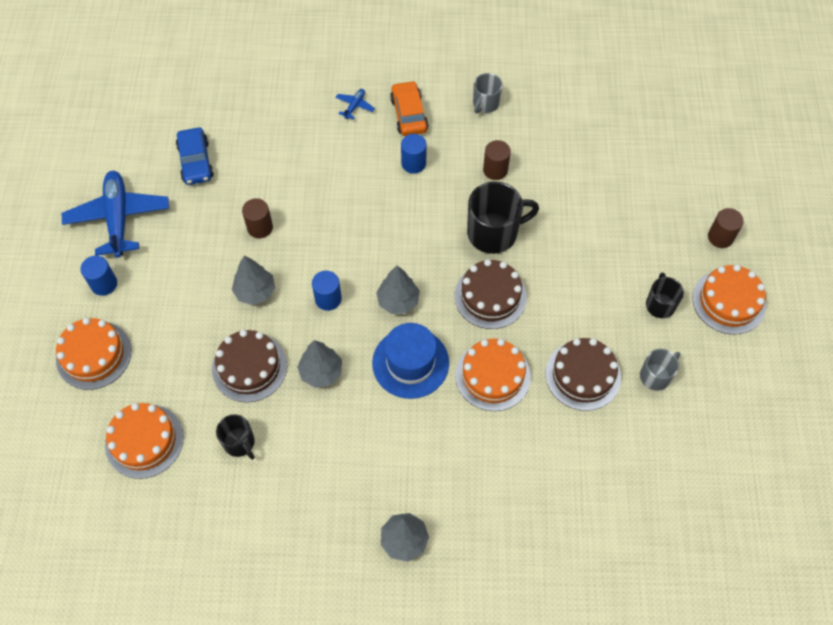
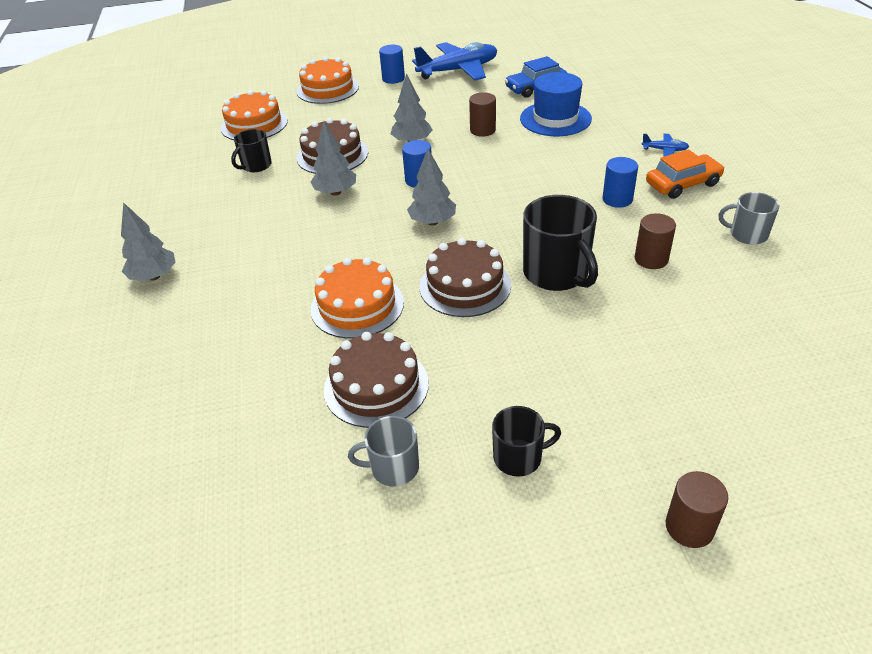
camera: 80 degrees right, 20 degrees down
blue hat [372,323,449,399] -> blue hat moved to [520,72,592,136]
grey mug [640,349,681,391] -> grey mug turned 135 degrees clockwise [348,416,419,486]
orange cake [692,265,766,334] -> none

